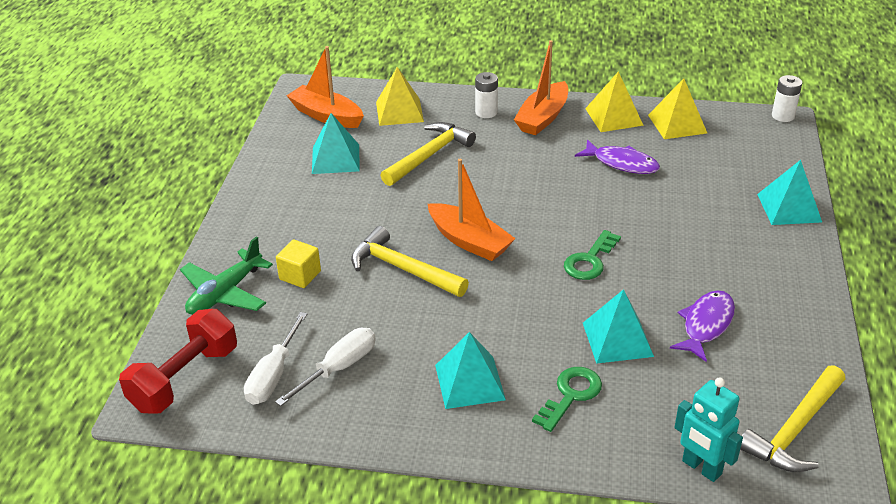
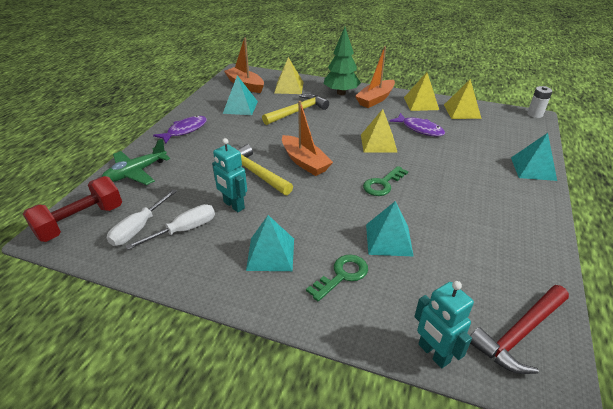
camera: 10 degrees right, 0 degrees up
yellow cube [276,239,321,288] -> none
white battery [475,72,498,118] -> green tree [324,27,361,95]
purple fish [670,290,735,362] -> purple fish moved to [153,116,207,143]
yellow hammer [740,366,845,472] -> red hammer [470,285,569,374]
none -> turquoise robot [212,138,247,212]
none -> yellow pyramid [361,109,398,153]

